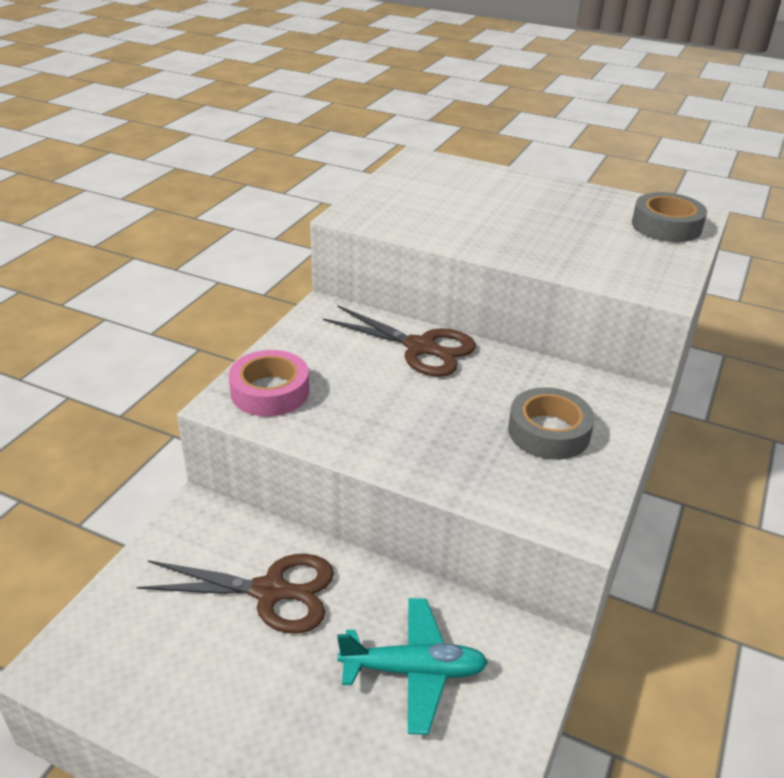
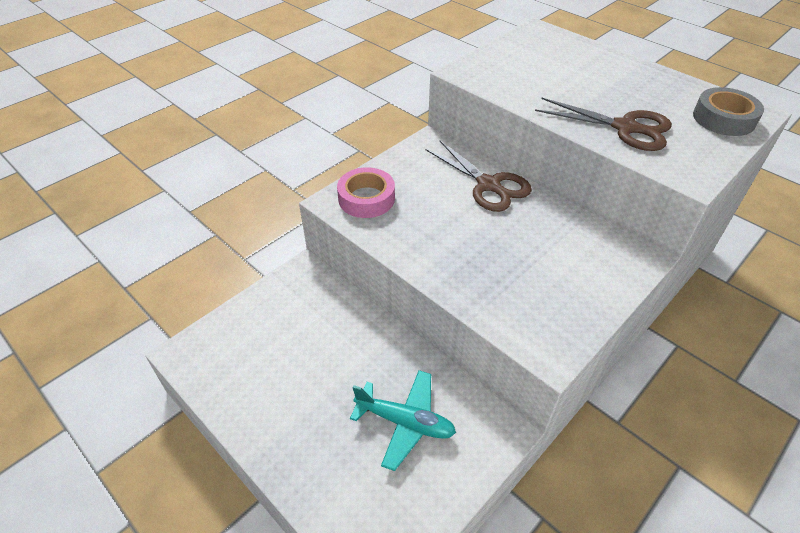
camera: 20 degrees right, 10 degrees up
brown scissors [137,554,334,634] -> brown scissors moved to [535,98,672,151]
grey tape [508,387,595,460] -> none

